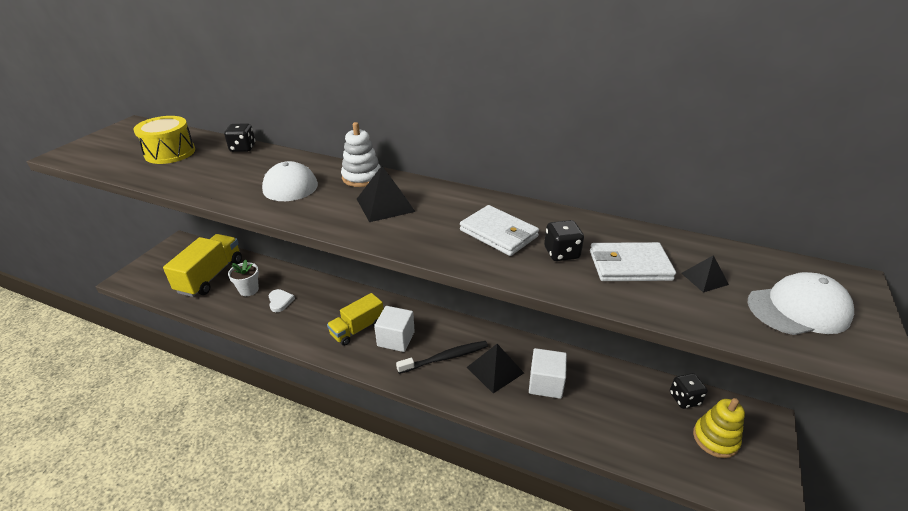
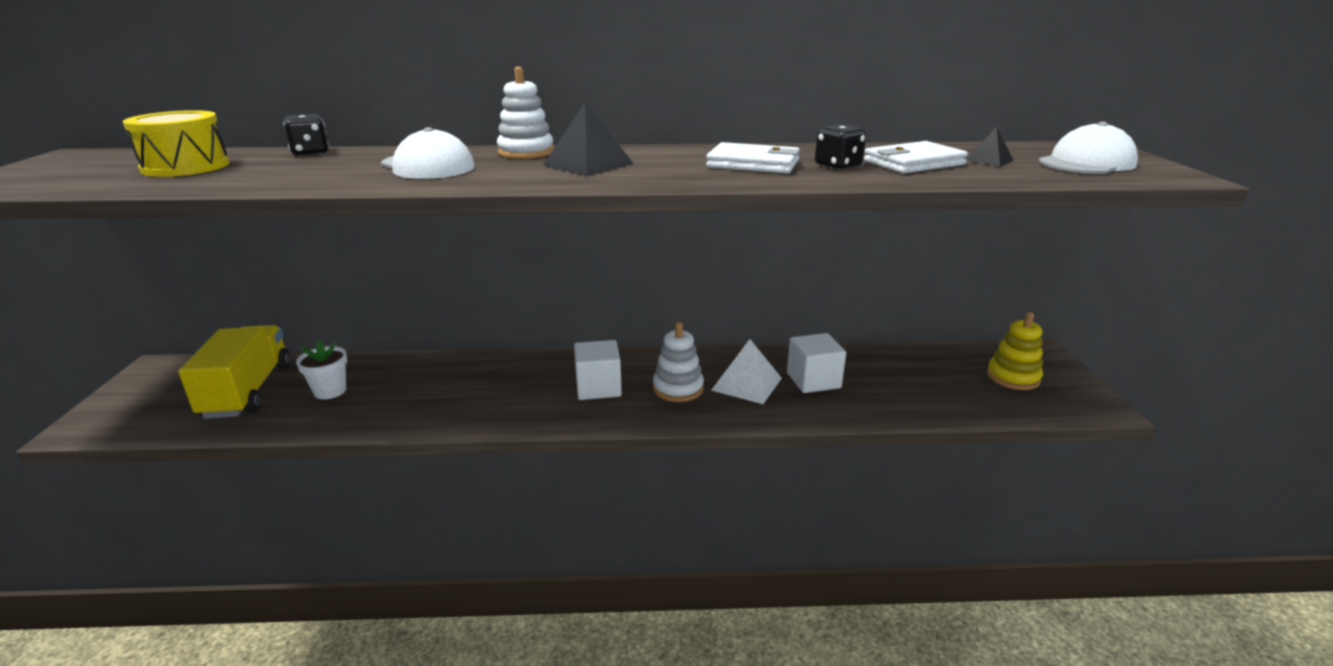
camera: 25 degrees left, 10 degrees down
white heart [269,289,295,312] -> none
yellow truck [327,293,383,346] -> none
black toothbrush [396,341,488,374] -> white stacking toy [653,322,704,402]
black pyramid [467,344,524,394] -> white pyramid [711,339,782,404]
black dice [670,373,708,409] -> none

